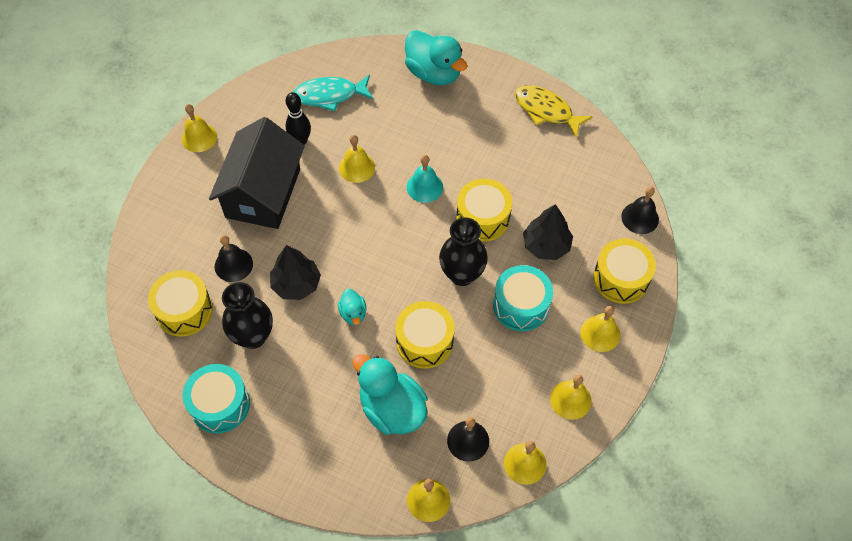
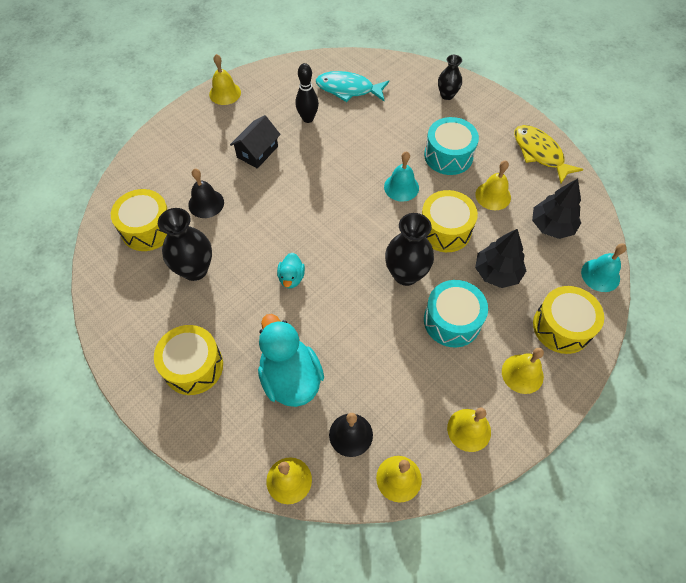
camera: 20 degrees right, 0 degrees up
turquoise drum [183,364,250,433] -> turquoise drum moved to [424,117,479,175]
black house [209,117,305,229] -> black house [230,115,281,169], size x0.51
black tree [270,245,321,300] -> black tree moved to [532,179,581,239]
yellow bell [339,135,375,183] -> yellow bell moved to [476,161,511,210]
yellow drum [395,301,455,368] -> yellow drum moved to [154,325,223,395]
turquoise duck [405,30,467,85] -> black vase [438,55,462,100]
black bell [621,187,659,234] -> turquoise bell [581,243,627,292]

